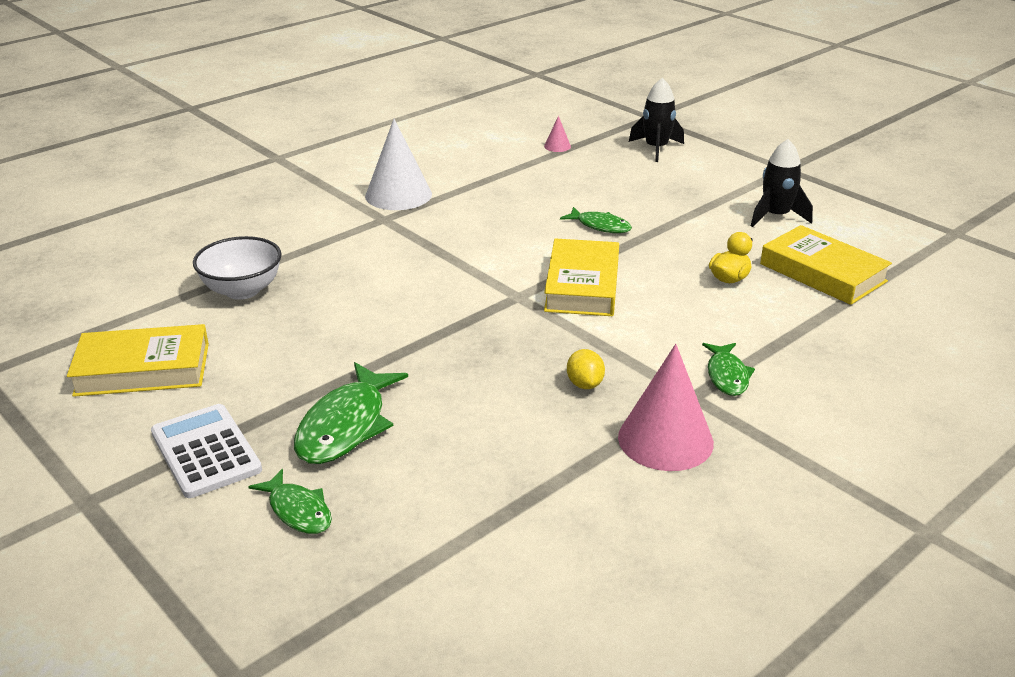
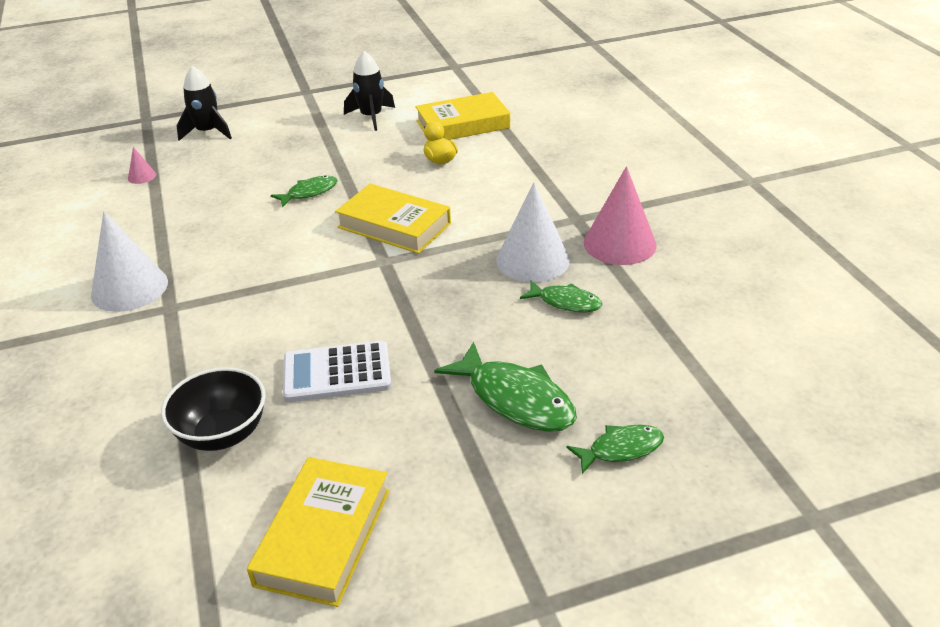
camera: 65 degrees left, 5 degrees up
white calculator [151,404,262,498] -> white calculator moved to [283,341,392,402]
white bowl [193,236,282,300] -> black bowl [161,367,266,451]
yellow lemon [567,349,605,389] -> white cone [496,183,570,282]
green fish [702,343,755,396] -> green fish moved to [520,281,602,312]

